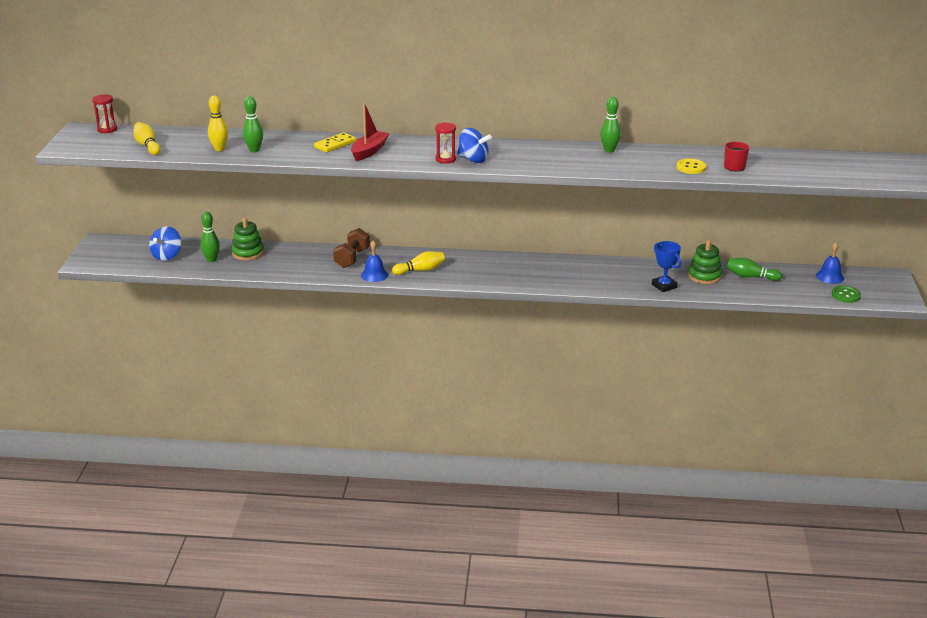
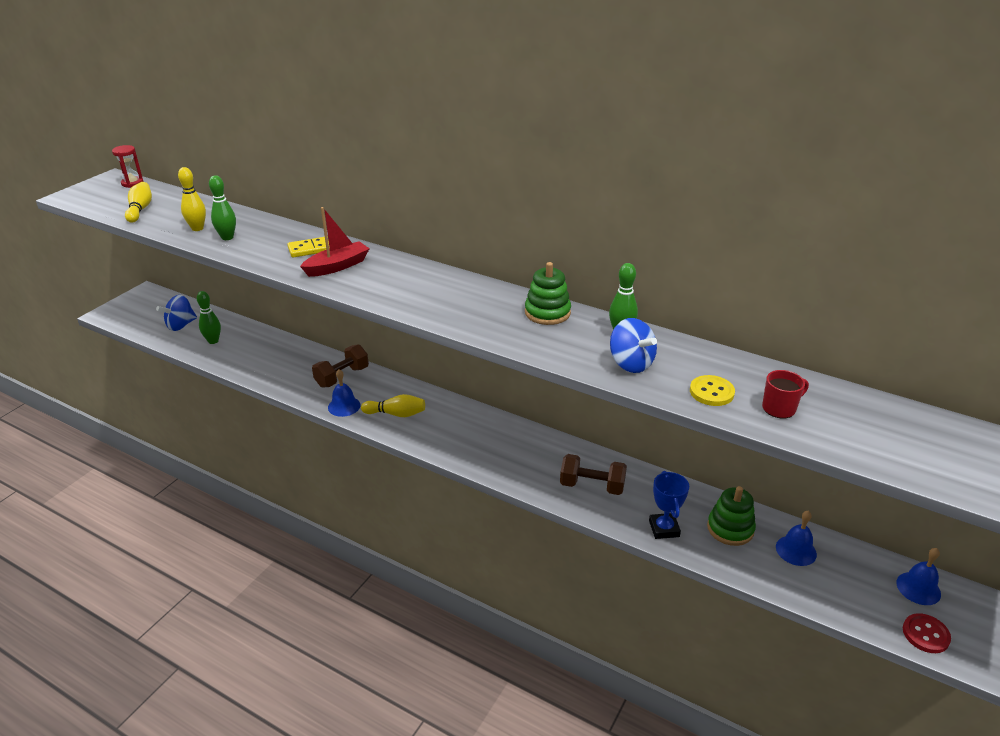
camera: 25 degrees right, 5 degrees up
green stacking toy [231,217,264,260] -> green stacking toy moved to [525,262,571,325]
red hourglass [435,122,456,164] -> none
blue spinning top [457,128,492,163] -> blue spinning top moved to [610,318,657,373]
green bowling pin [727,258,782,281] -> blue bell [776,511,817,566]
green button [832,286,861,303] -> red button [903,613,951,653]
none -> brown dumbbell [560,454,627,495]

